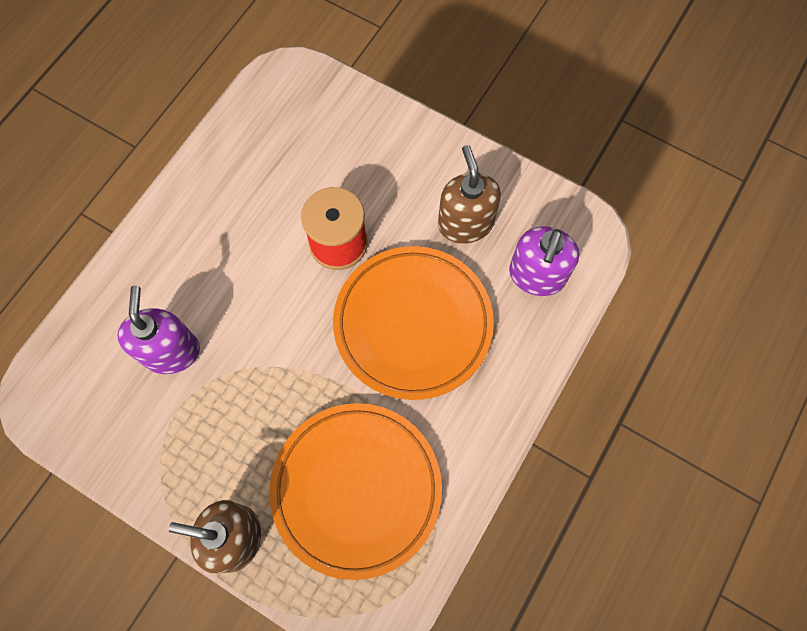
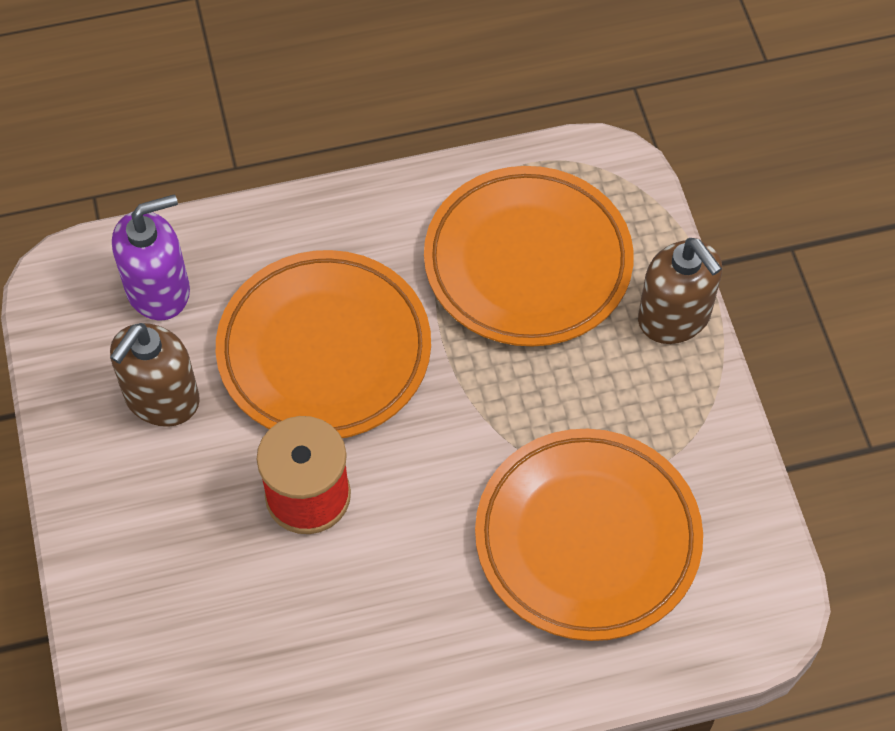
camera: 135 degrees left, 10 degrees down
purple soap dispenser [117,286,200,374] -> orange plate [475,429,703,641]

